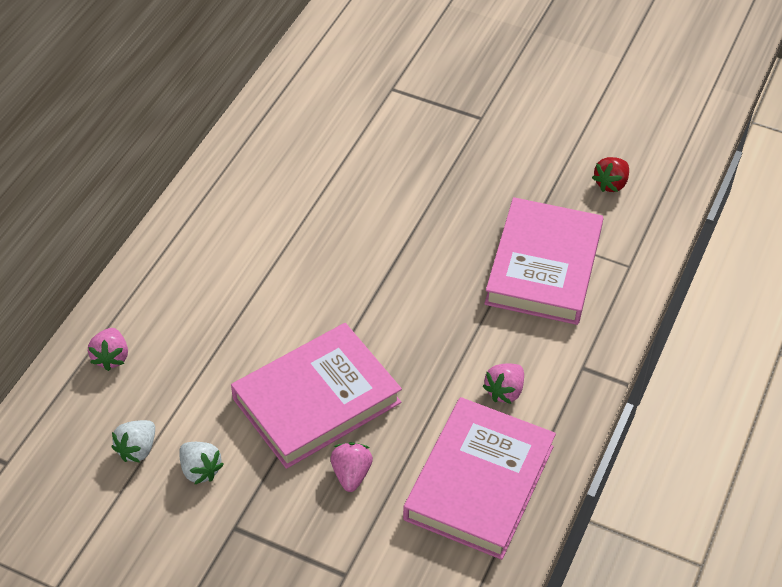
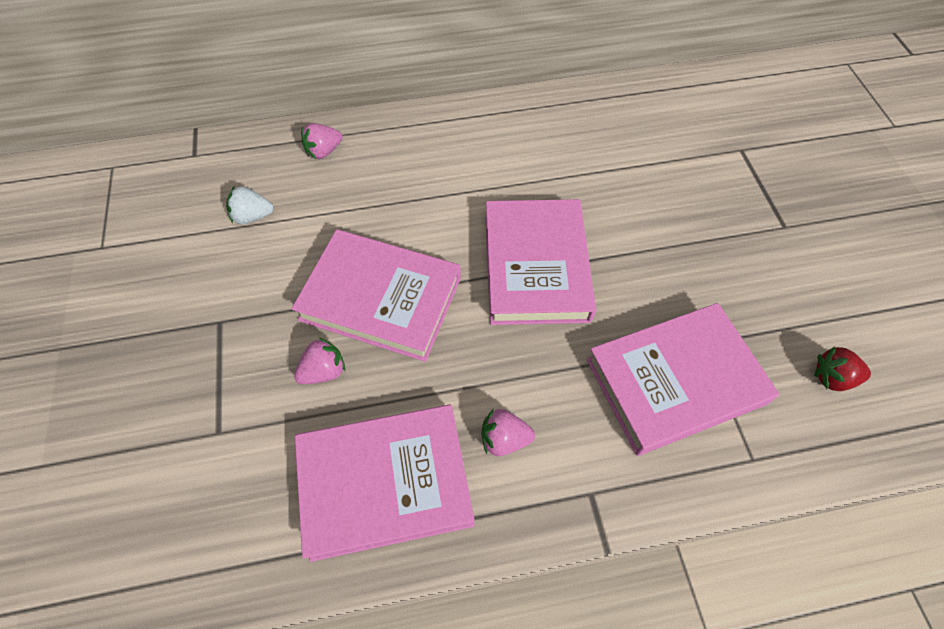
camera: 55 degrees right, 10 degrees up
white strawberry [179,442,224,485] -> none
none -> pink book [485,199,596,325]

